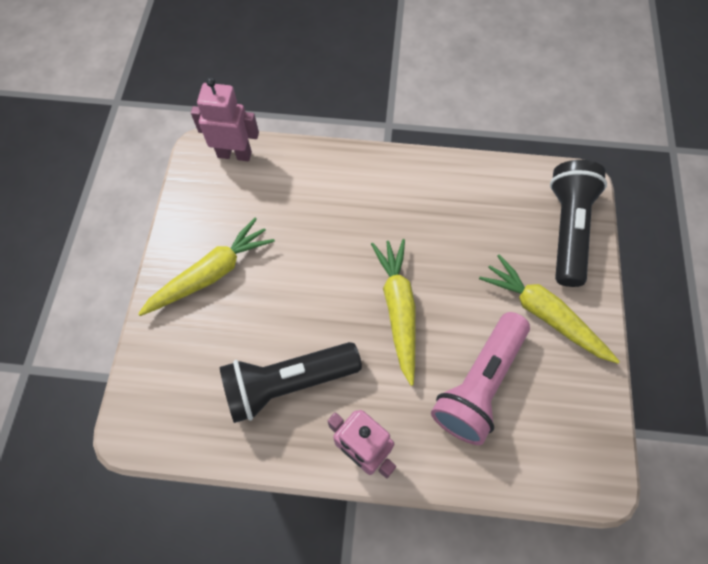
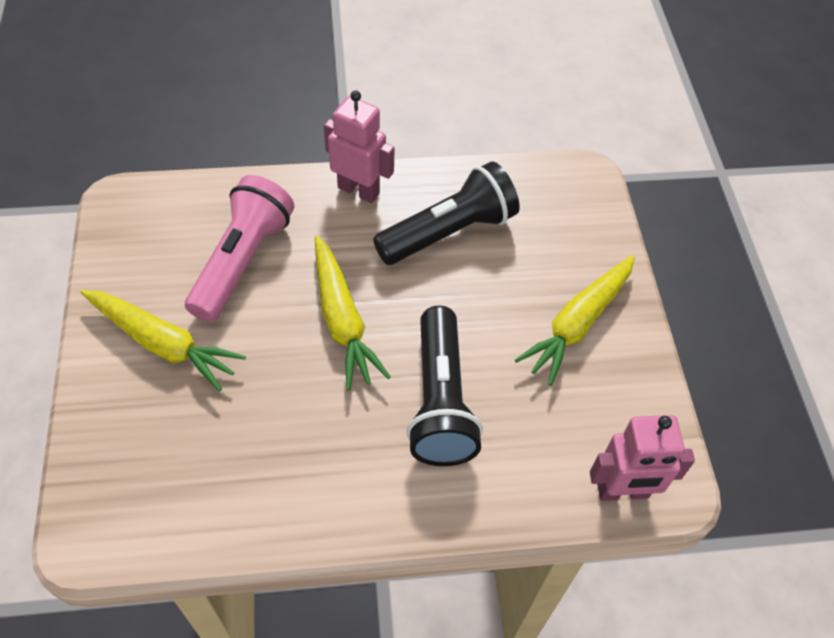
camera: 165 degrees right, 10 degrees down
black flashlight [550,160,607,287] -> black flashlight moved to [407,306,483,466]

